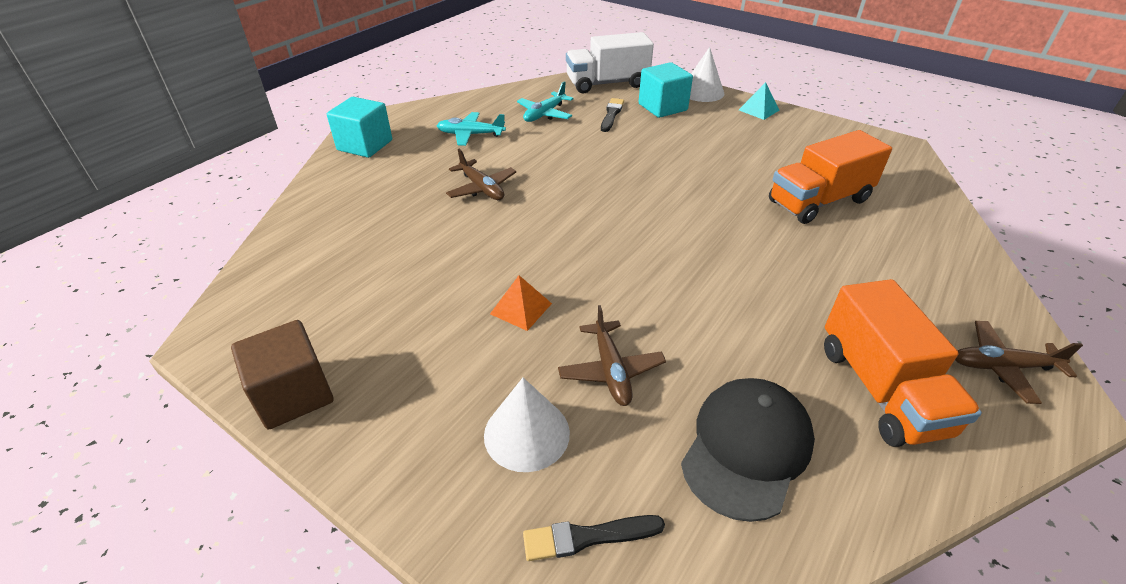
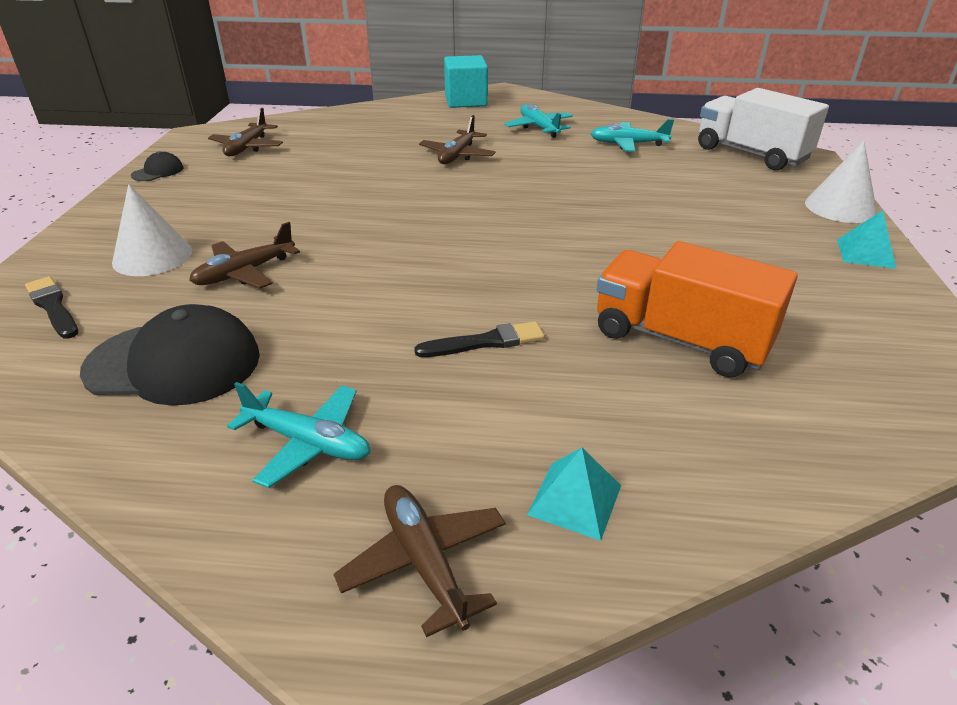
camera: 60 degrees right, 5 degrees down
brown cube [231,320,334,429] -> black cap [131,151,184,181]
orange pyramid [490,275,552,331] -> none
black brush [601,98,624,132] -> black brush moved to [414,321,545,357]
turquoise cube [639,62,693,118] -> none
orange truck [824,279,982,447] -> turquoise plane [227,382,371,488]
none -> brown plane [208,108,283,157]
none -> turquoise pyramid [527,447,621,541]

